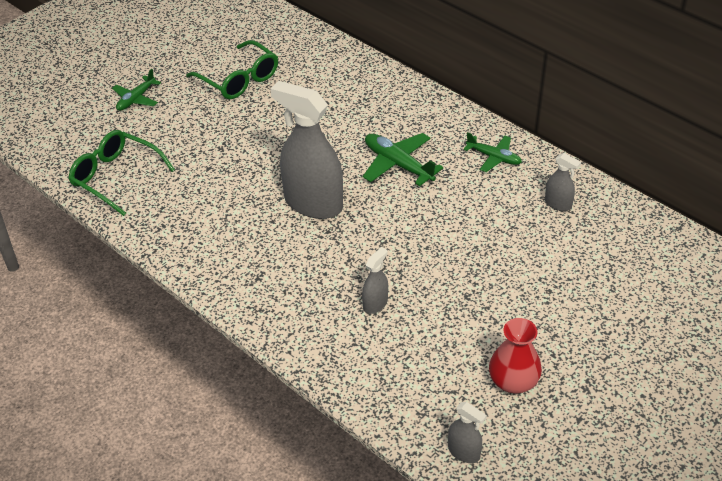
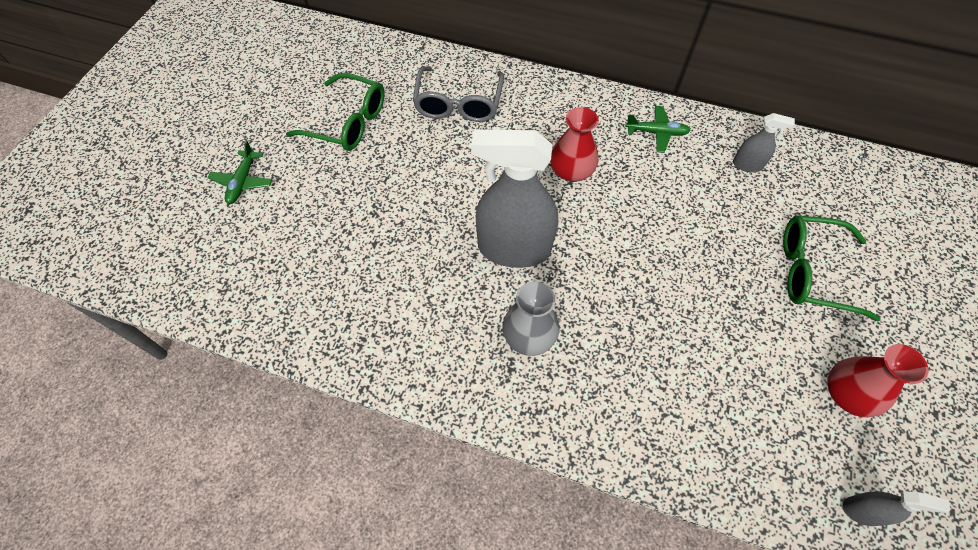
camera: 25 degrees left, 15 degrees up
green glasses [68,130,175,216] -> green glasses moved to [783,215,881,321]
grey spray bottle [362,247,388,314] -> none
green plane [363,133,443,186] -> red vase [550,107,599,182]
none -> grey glasses [413,66,504,122]
none -> grey vase [502,282,559,356]

